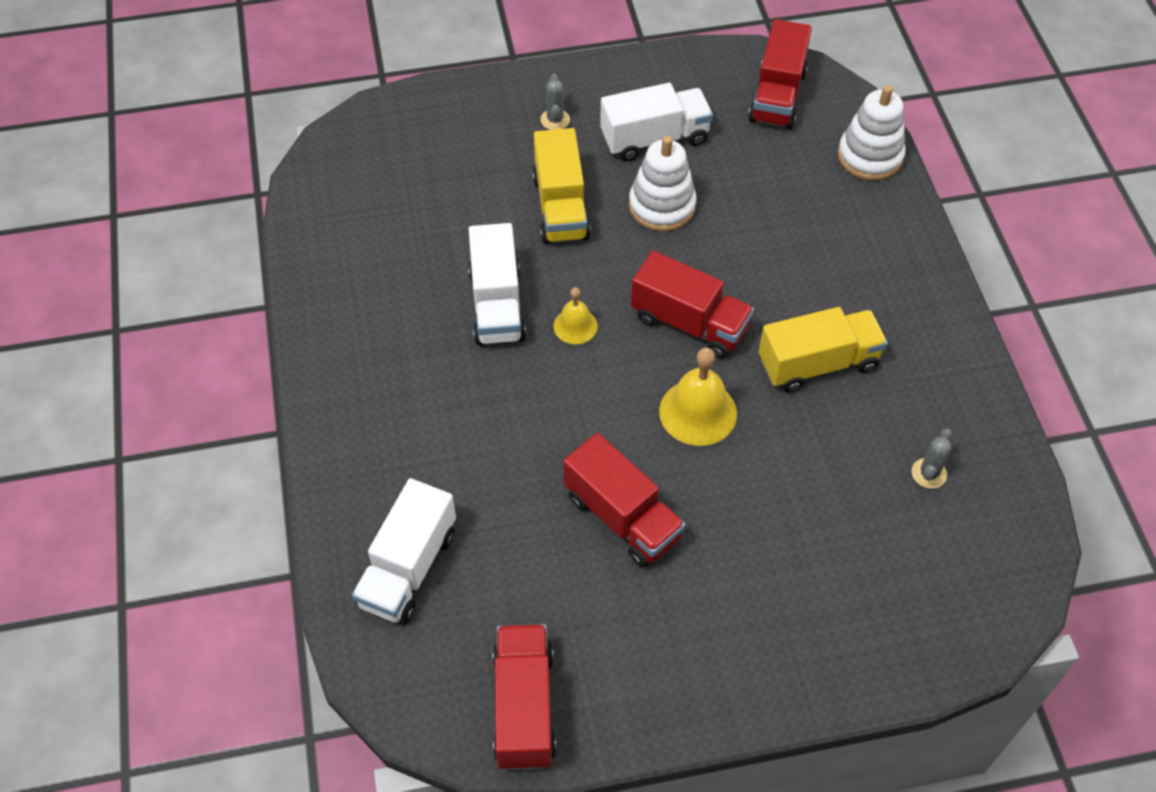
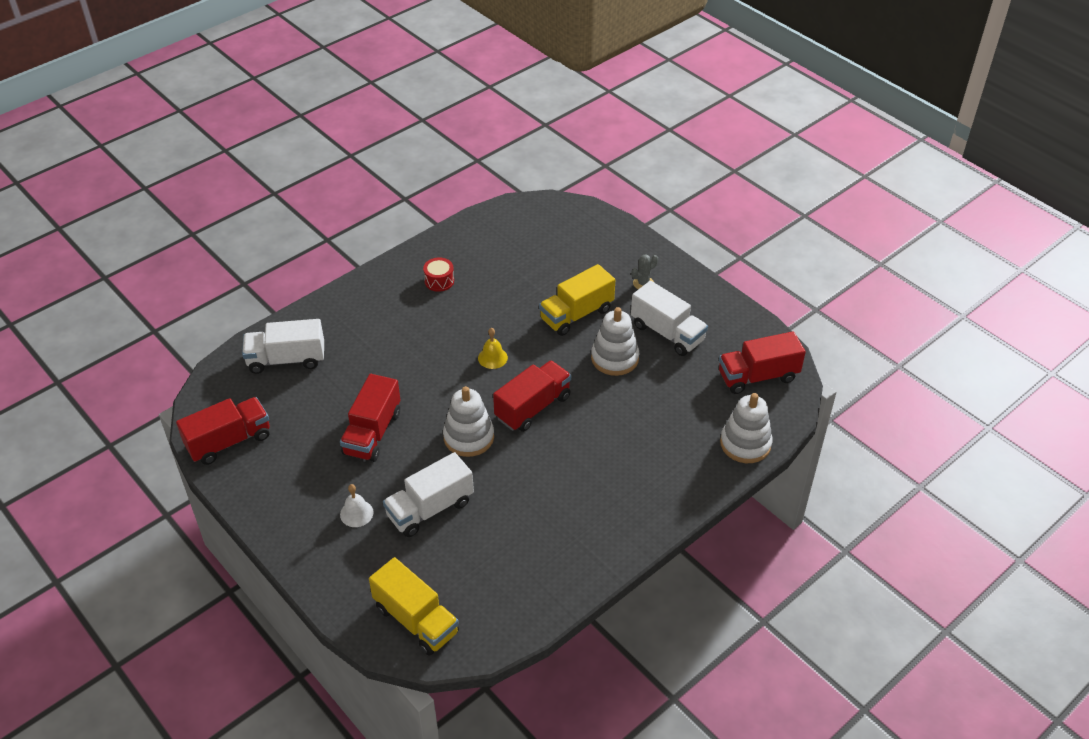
camera: 60 degrees right, 10 degrees down
white truck [468,223,526,345] -> white truck moved to [383,452,474,537]
red truck [631,251,754,358] -> red truck turned 135 degrees counterclockwise [493,361,571,432]
yellow bell [659,348,737,446] -> white stacking toy [443,386,494,457]
yellow truck [759,307,888,392] -> yellow truck moved to [369,557,459,655]
grey cactus [912,429,952,489] -> none
none -> white bell [340,484,374,527]
none -> red drum [423,257,454,292]

